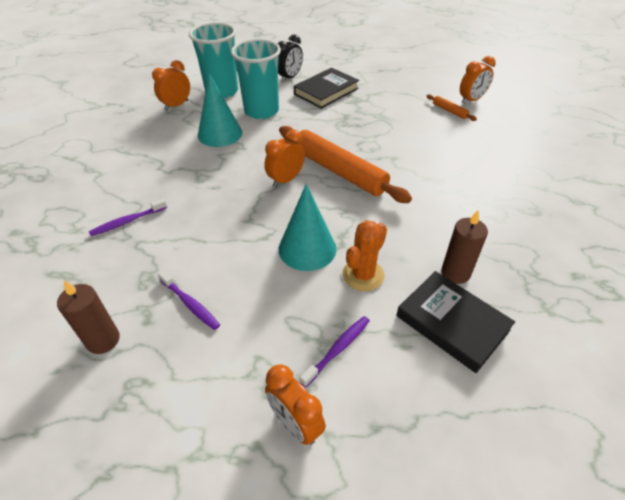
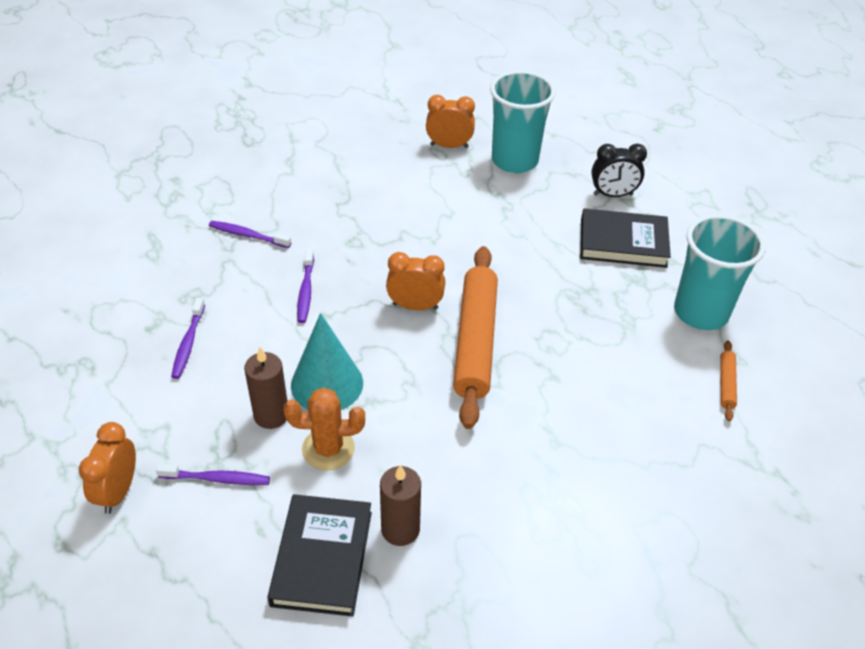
camera: 50 degrees right, 0 degrees up
brown candle [57,280,120,354] -> brown candle moved to [244,347,287,429]
turquoise cone [198,73,242,147] -> none
turquoise cup [231,39,281,119] -> turquoise cup moved to [674,214,766,330]
orange clock [460,56,496,104] -> none
none -> purple toothbrush [297,249,314,323]

